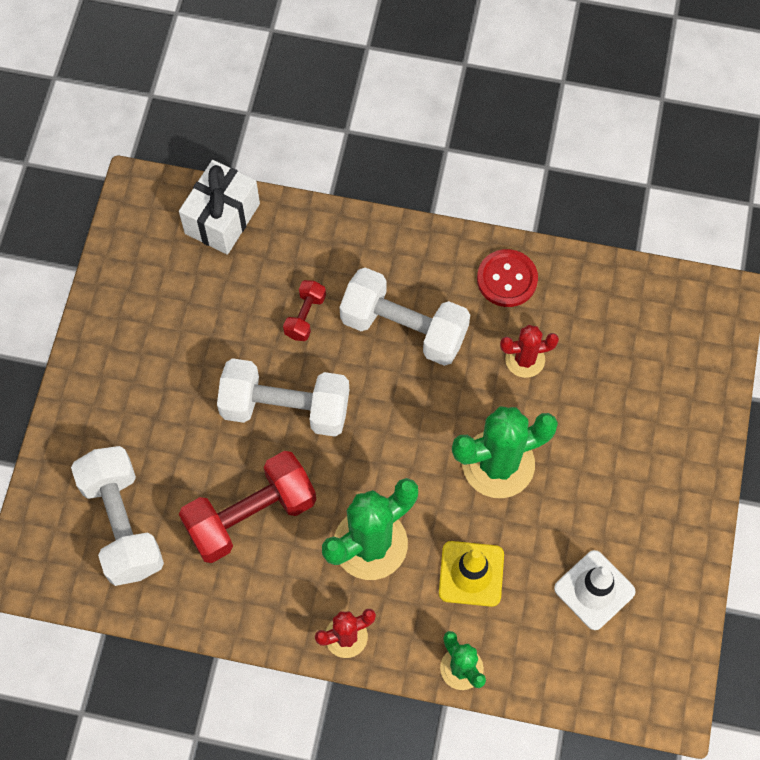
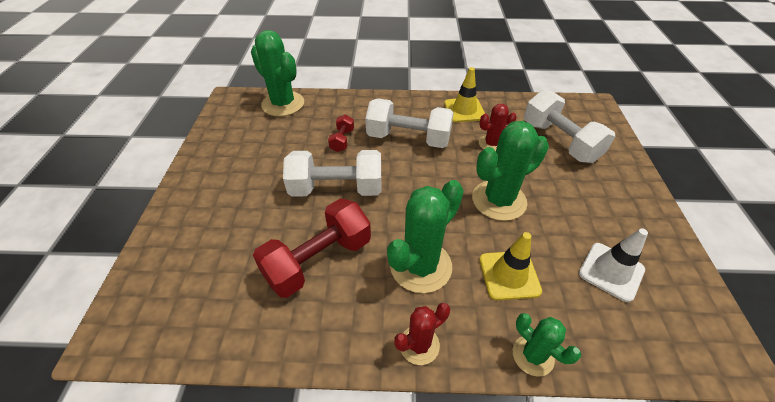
camera: 10 degrees left, 20 degrees down
white dumbbell [71,446,164,586] -> white dumbbell moved to [524,89,615,163]
white gift [179,160,260,255] -> green cactus [251,30,304,116]
red button [477,249,538,307] -> yellow traffic cone [444,67,485,122]

